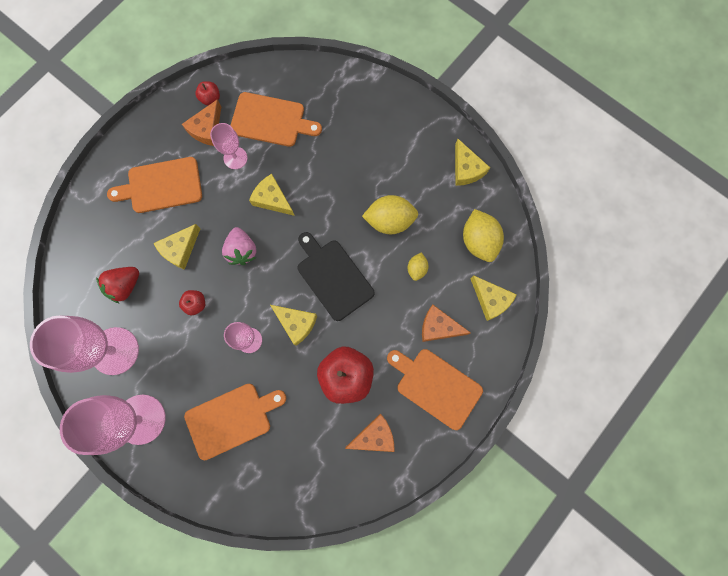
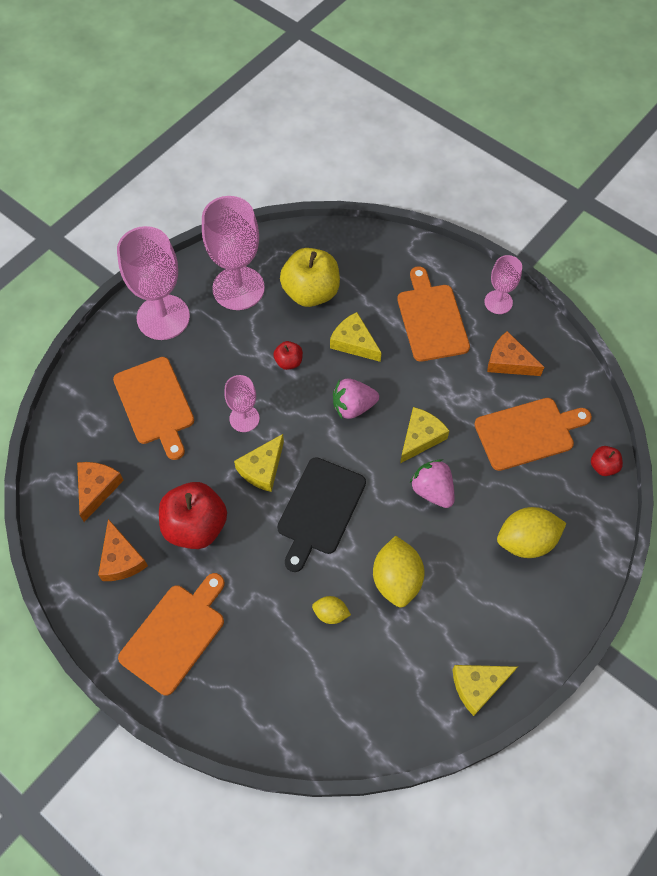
camera: 90 degrees right, 15 degrees down
red strawberry [96,267,139,304] -> yellow apple [280,248,340,307]
red apple [195,81,220,106] -> red apple moved to [591,446,623,476]
pink goblet [210,123,247,169] -> pink goblet moved to [484,255,522,314]
orange cutting board [230,92,322,147] -> orange cutting board turned 120 degrees counterclockwise [474,398,592,471]
black cutting board [298,232,374,321] -> black cutting board turned 150 degrees clockwise [277,457,366,572]
orange cheese [422,305,471,342] -> orange cheese moved to [77,462,124,522]
yellow lemon [463,209,504,262] -> yellow lemon moved to [497,507,567,558]
yellow cheese [470,275,517,321] -> none
none -> pink strawberry [410,459,455,508]

